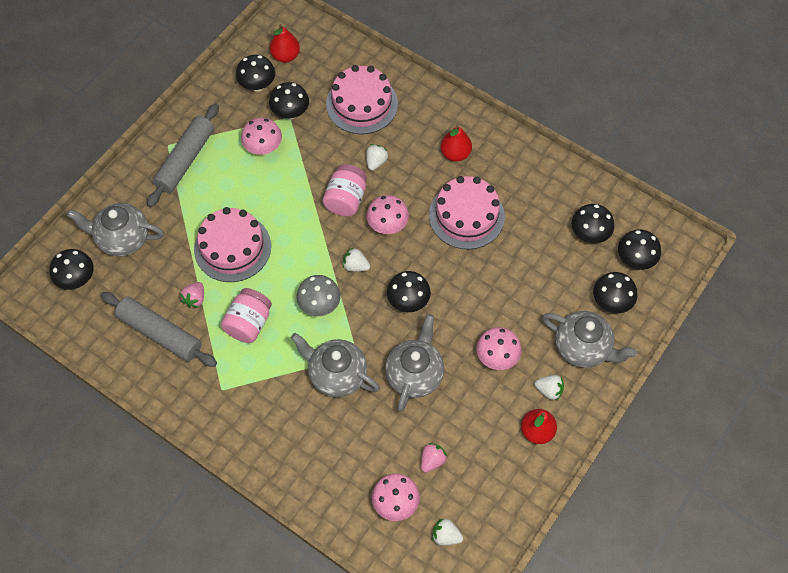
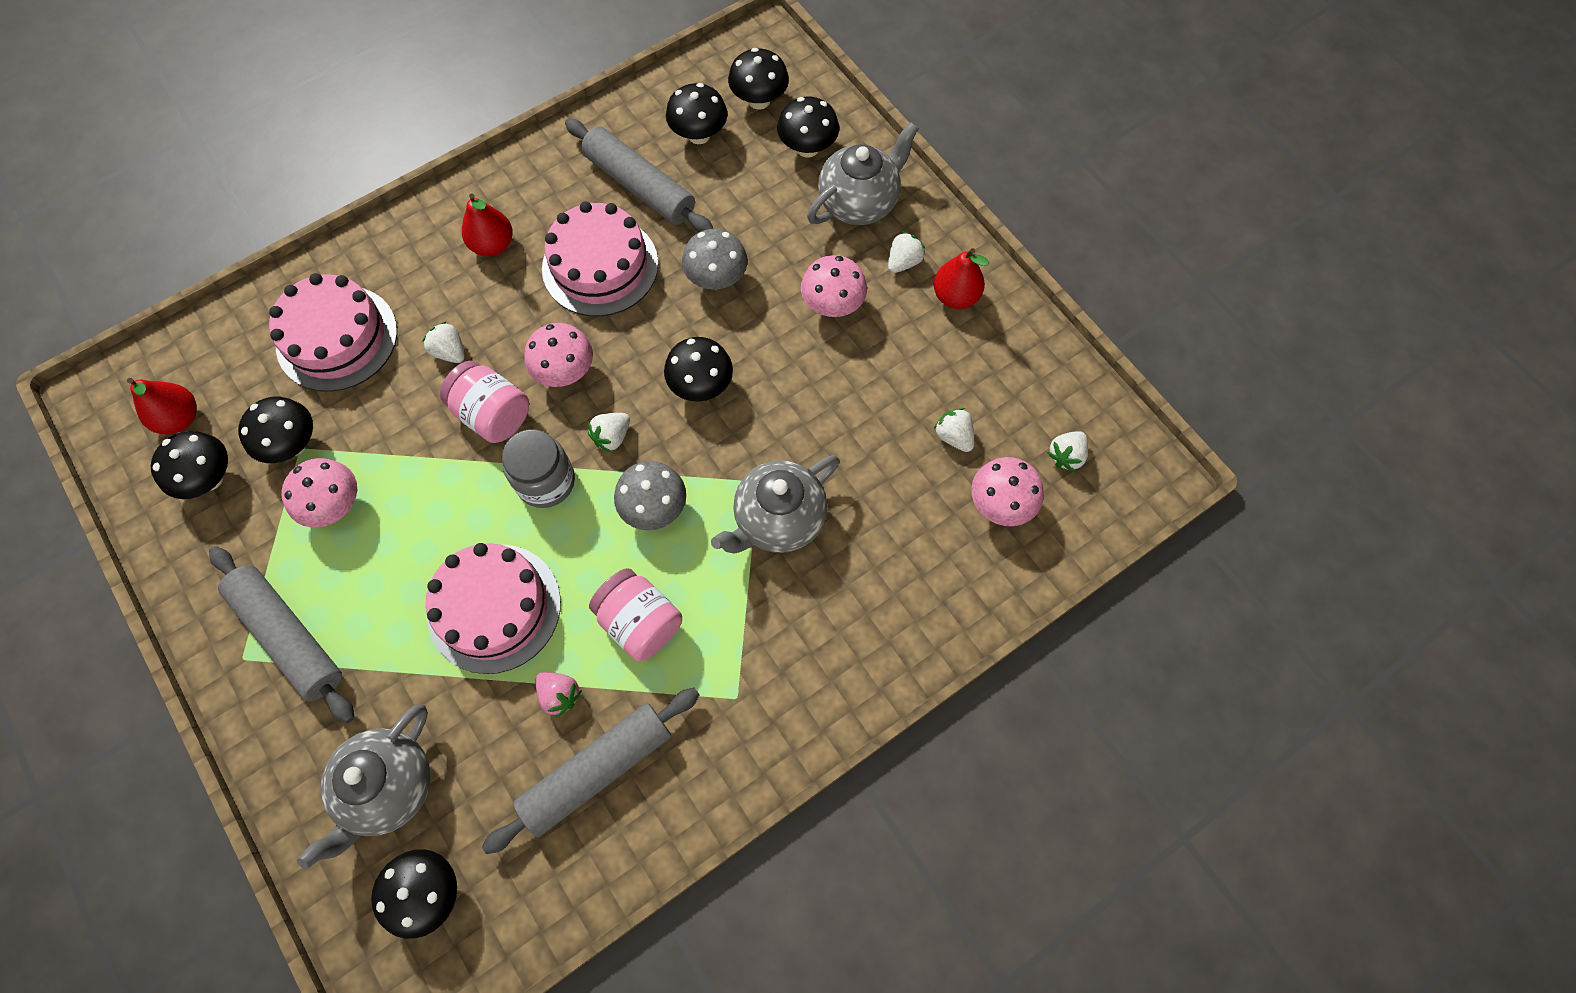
camera: 70 degrees left, 5 degrees up
grey teapot [385,314,444,412] -> none
pink strawberry [421,443,448,473] -> white strawberry [934,408,974,452]
none -> grey jar [502,429,575,508]
none -> grey rolling pin [565,119,713,232]
none -> grey mushroom [682,229,748,290]

